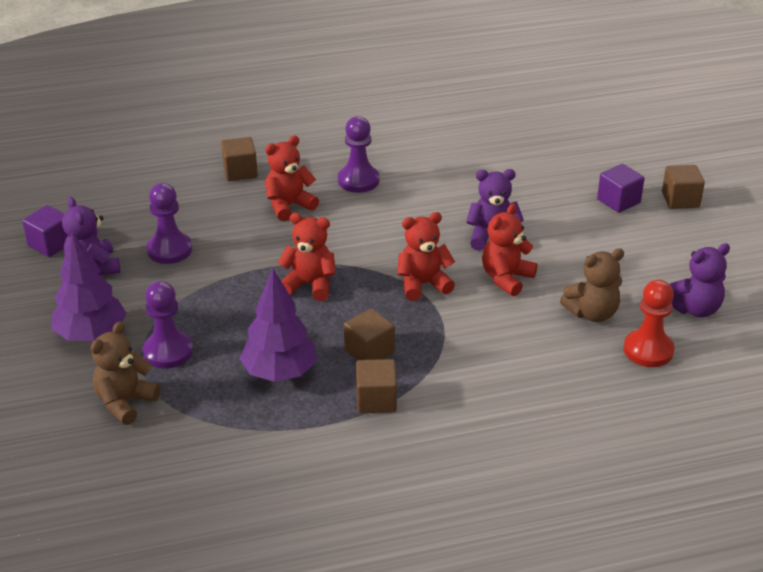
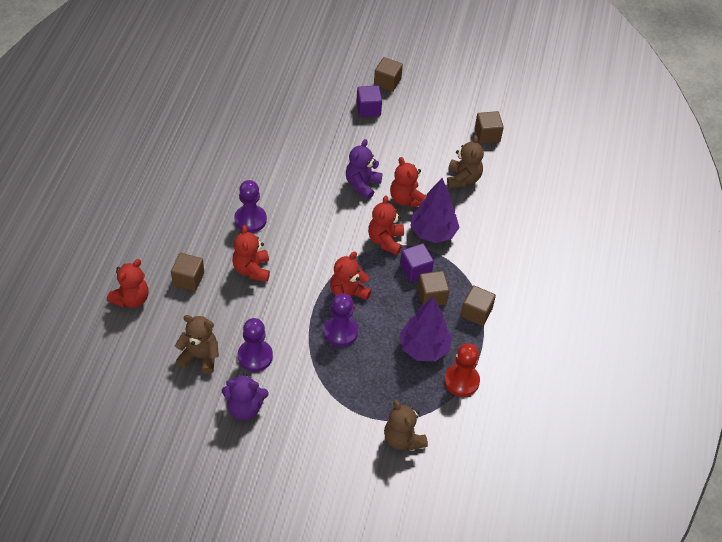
camera: 65 degrees left, 15 degrees up
purple cube [22,205,68,257] -> purple cube moved to [400,243,434,282]
purple tree [51,232,127,341] -> purple tree moved to [410,178,460,243]
purple pawn [142,281,193,369] -> purple pawn moved to [324,293,358,347]
red pawn [624,280,675,367] -> red pawn moved to [444,343,480,397]
purple teddy bear [669,243,730,318] -> brown cube [475,111,504,144]
none -> red teddy bear [107,259,148,308]
none -> brown teddy bear [175,315,219,374]

